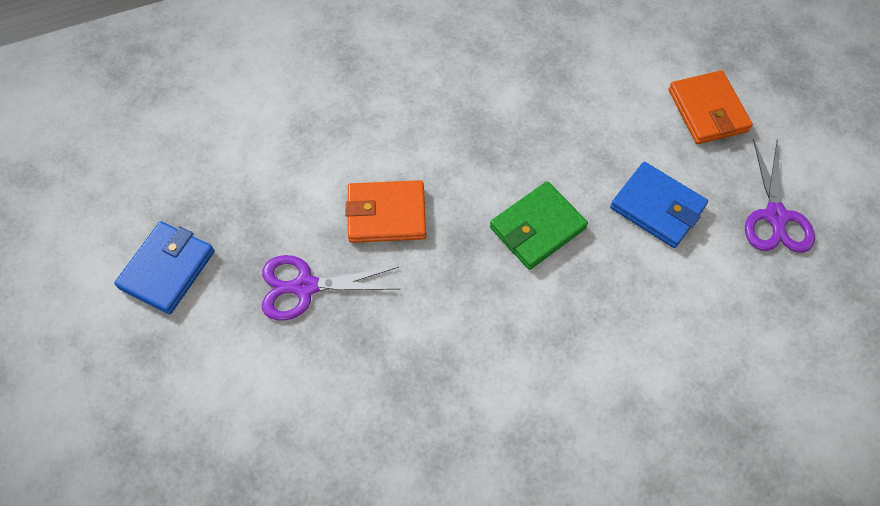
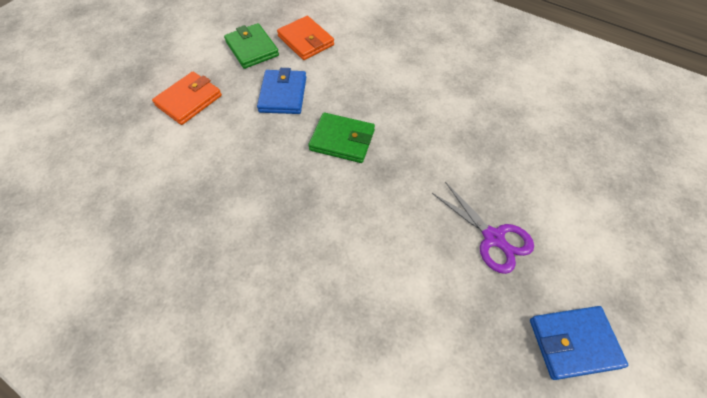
camera: 125 degrees left, 5 degrees down
orange wallet [345,180,426,243] -> orange wallet moved to [277,16,334,60]
purple scissors [745,139,815,253] -> green wallet [224,23,279,69]

